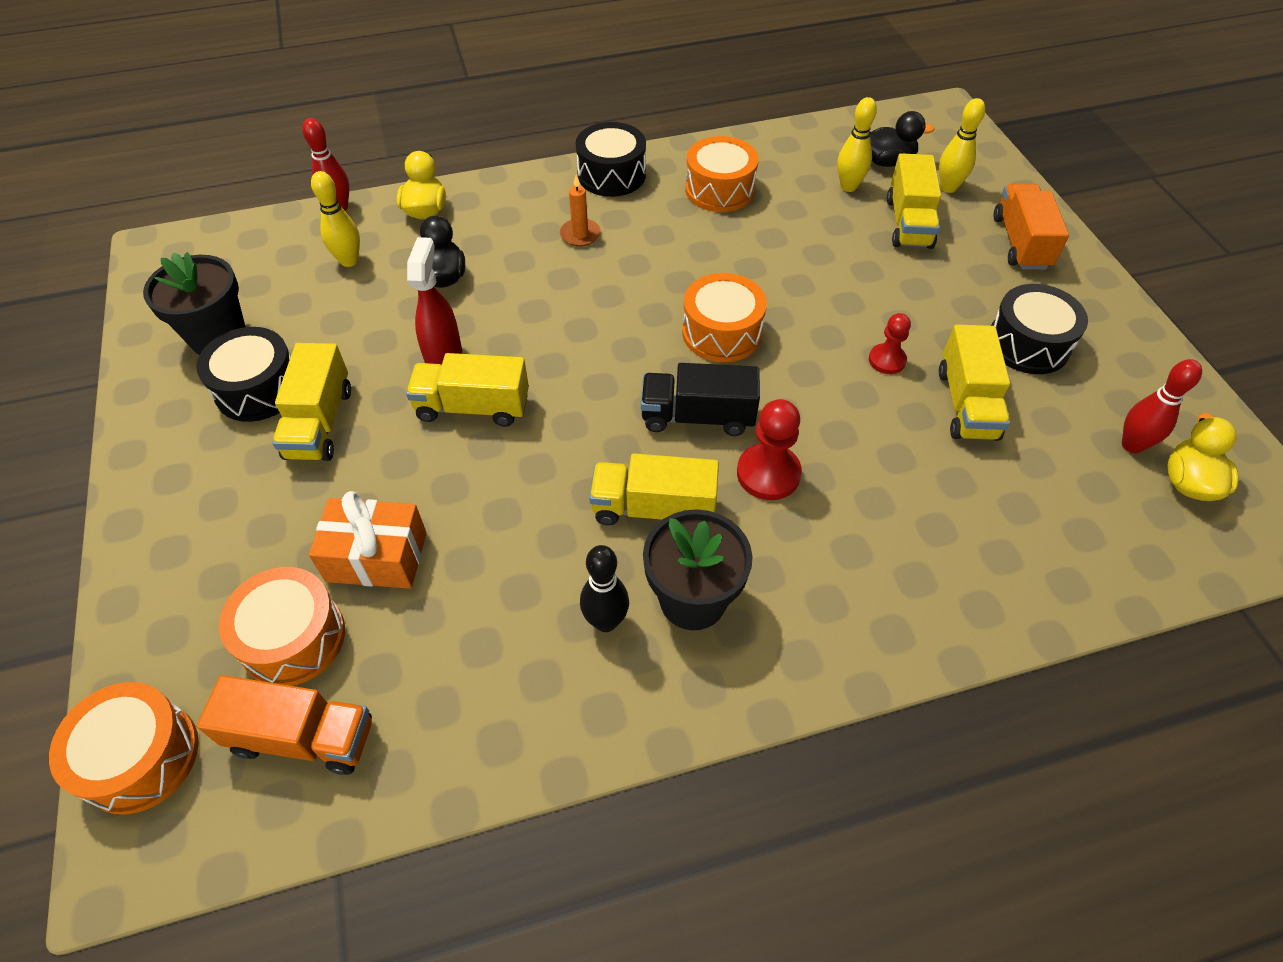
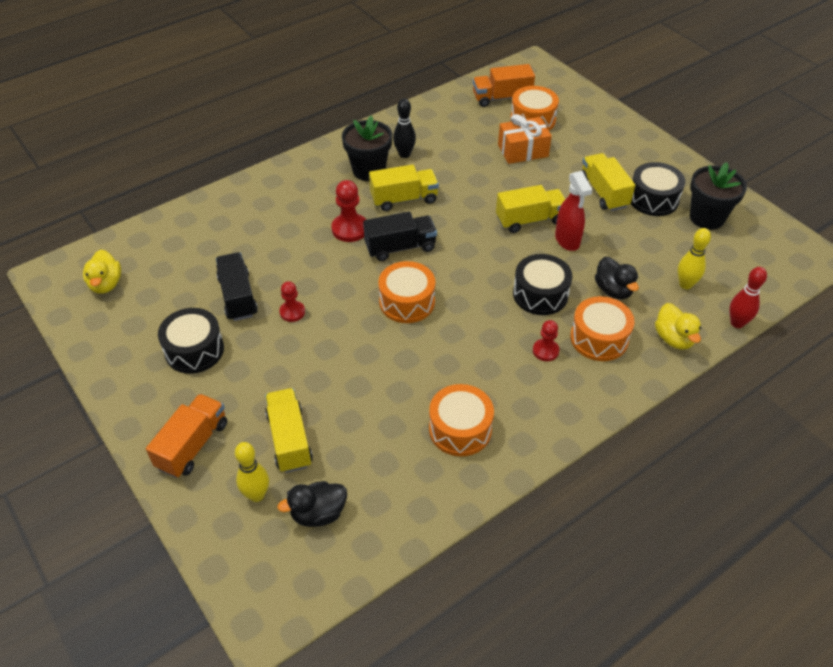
camera: 160 degrees right, 5 degrees down
orange drum [49,682,199,815] -> orange drum moved to [570,296,634,361]
orange candle [560,175,601,247] -> red pawn [533,320,559,361]
black drum [576,122,646,197] -> black drum moved to [513,254,572,315]
yellow bowling pin [837,97,877,192] -> none
yellow truck [939,325,1010,441] -> black truck [216,252,258,321]
orange truck [994,184,1069,270] -> orange truck turned 135 degrees counterclockwise [146,394,227,478]
red bowling pin [1122,359,1202,453] -> none

